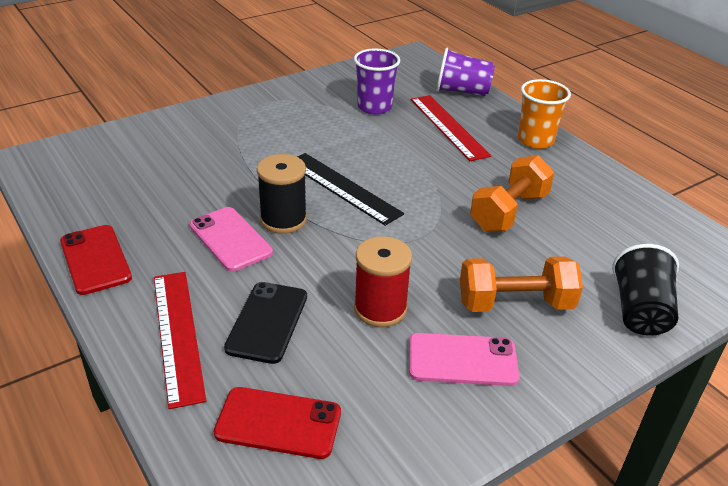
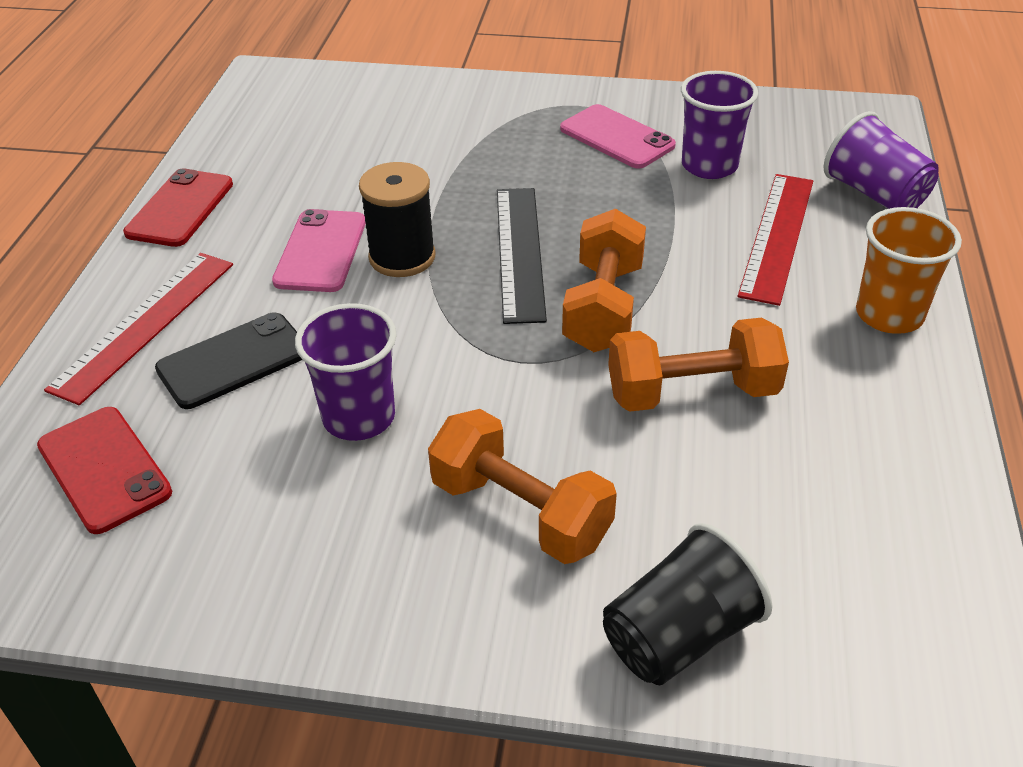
camera: 45 degrees right, 5 degrees up
red spool [354,236,412,327] -> purple cup [295,303,397,441]
pink phone [409,333,519,386] -> pink phone moved to [560,104,676,169]
none -> orange dumbbell [562,209,646,352]

